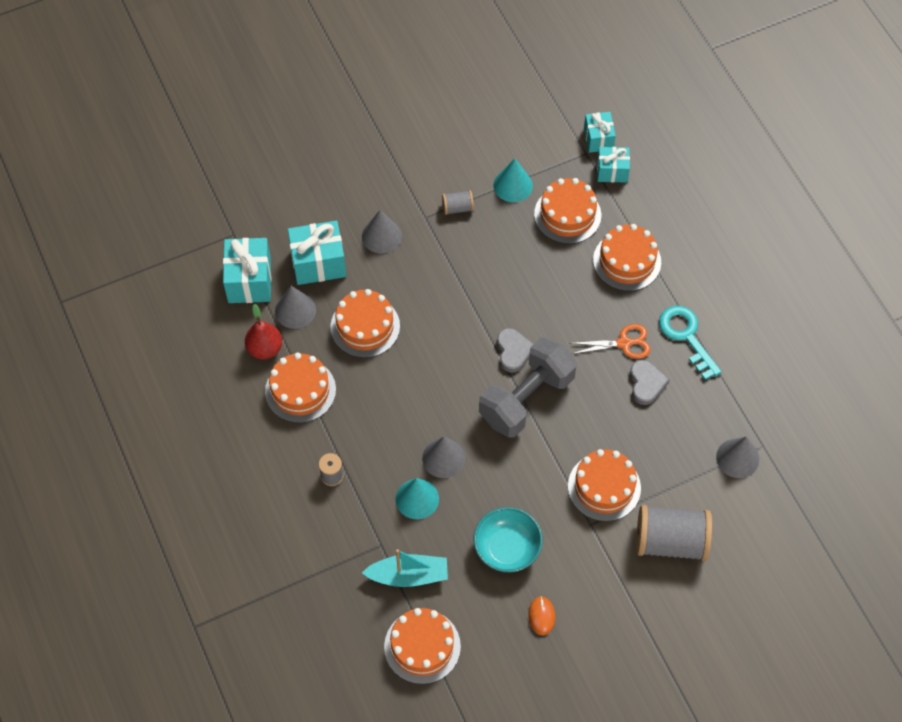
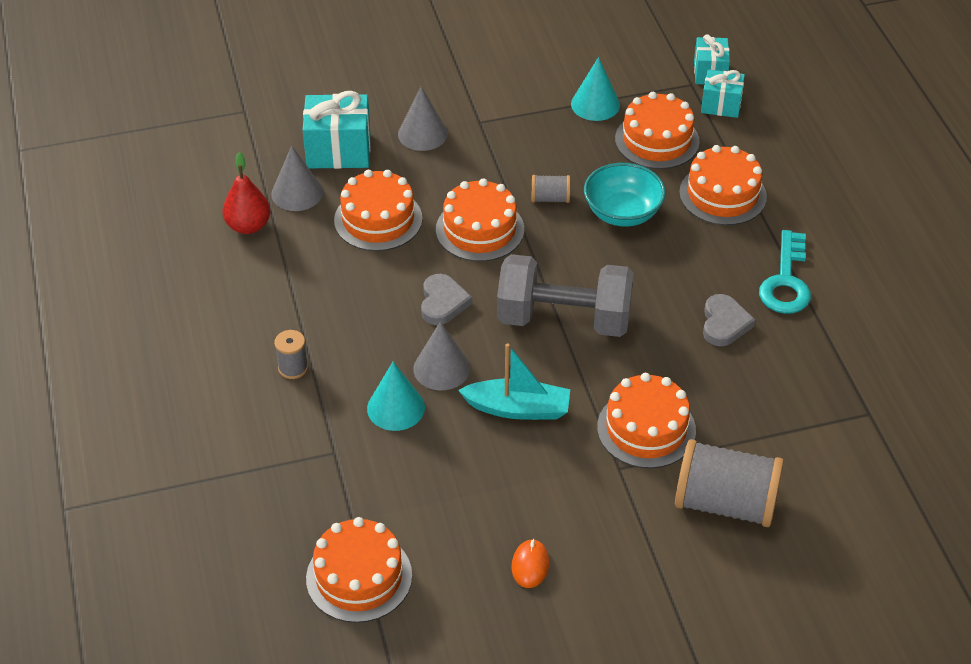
camera: 10 degrees right, 15 degrees down
turquoise gift [223,238,272,303] -> none
orange cake [265,352,336,423] -> orange cake moved to [436,178,524,262]
turquoise boat [362,549,448,587] -> turquoise boat moved to [458,343,570,420]
grey spool [442,190,474,215] -> grey spool moved to [532,175,570,203]
turquoise bowl [473,507,543,573] -> turquoise bowl moved to [584,163,666,226]
grey dumbbell [479,337,577,437] -> grey dumbbell turned 45 degrees clockwise [497,254,634,337]
grey heart [497,328,533,373] -> grey heart moved to [421,274,472,325]
orange scissors [569,324,651,359] -> none
turquoise key [659,306,722,380] -> turquoise key turned 150 degrees counterclockwise [759,230,811,314]
grey cone [716,437,759,478] -> none

